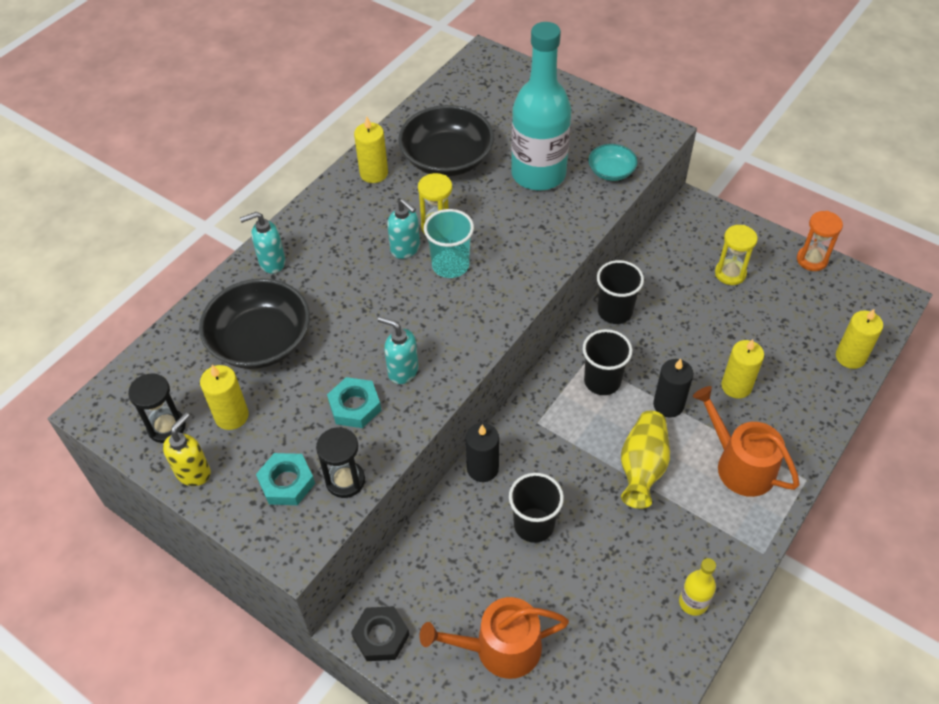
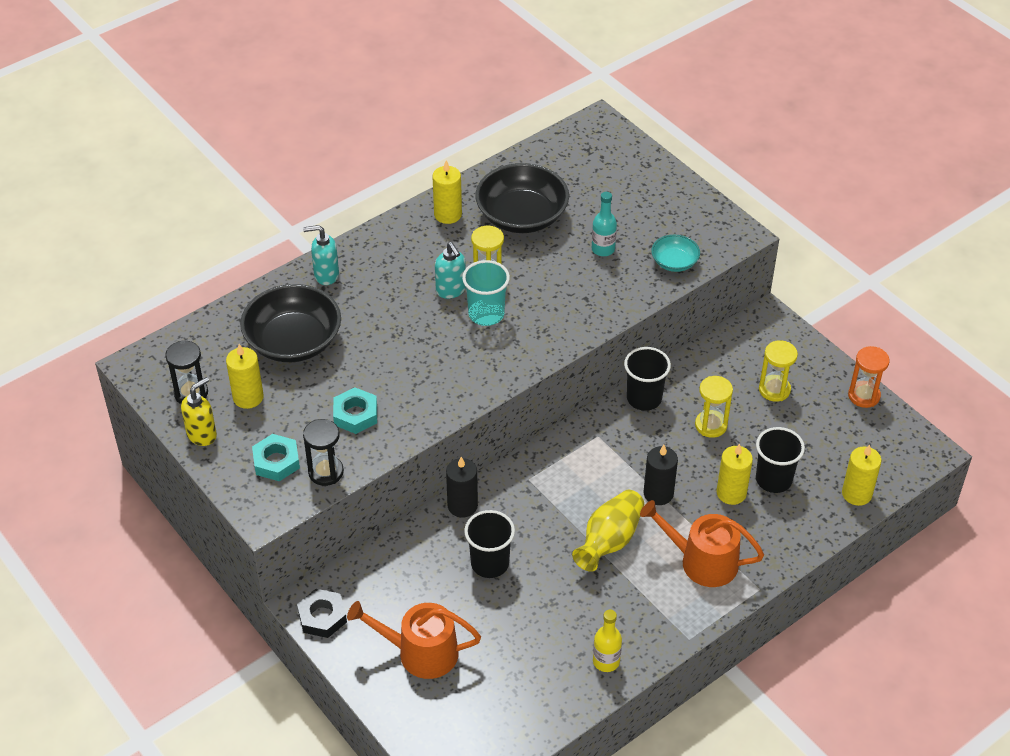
camera: 15 degrees right, 5 degrees down
turquoise soap dispenser [378,316,418,384] -> none
turquoise bottle [511,22,571,190] -> turquoise bottle [592,192,617,256], size x0.43
black cup [582,329,632,395] -> black cup moved to [756,427,805,493]
orange watering can [693,386,800,497] -> orange watering can turned 45 degrees counterclockwise [640,500,764,587]
none -> yellow hourglass [695,376,733,438]

